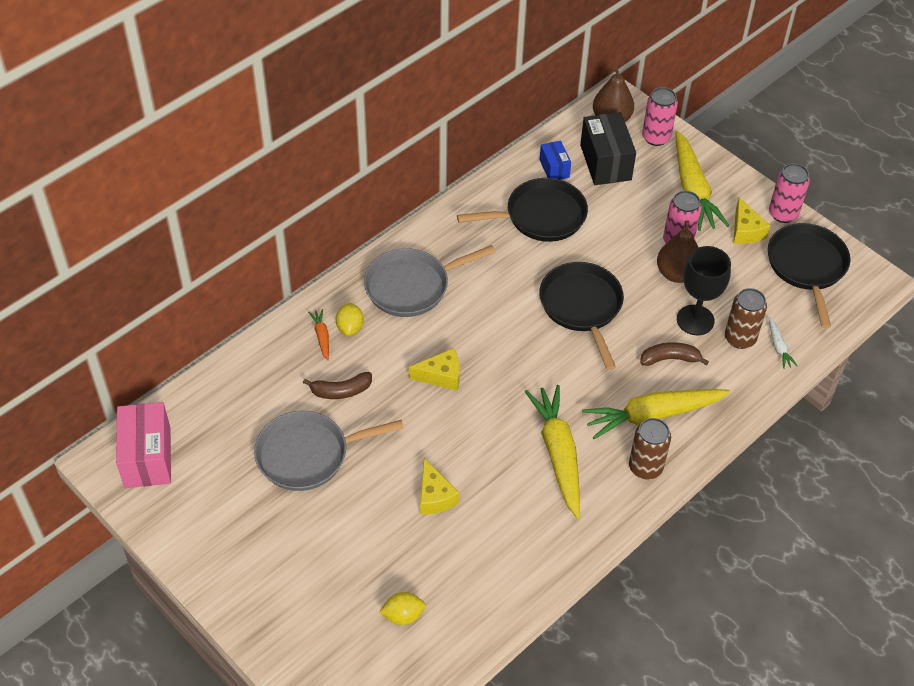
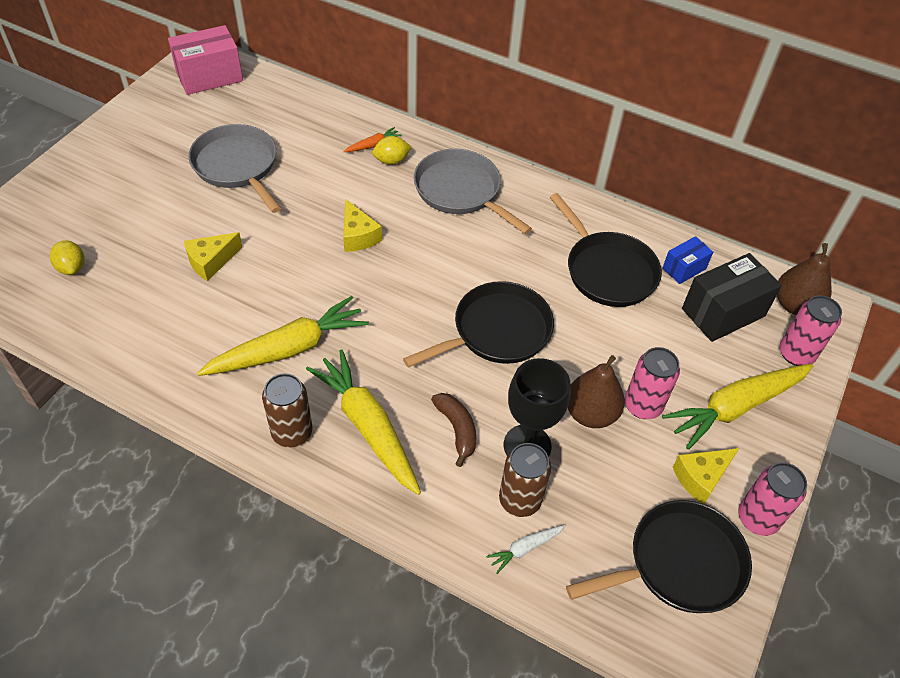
camera: 70 degrees right, 0 degrees up
brown banana [303,372,372,399] -> none

